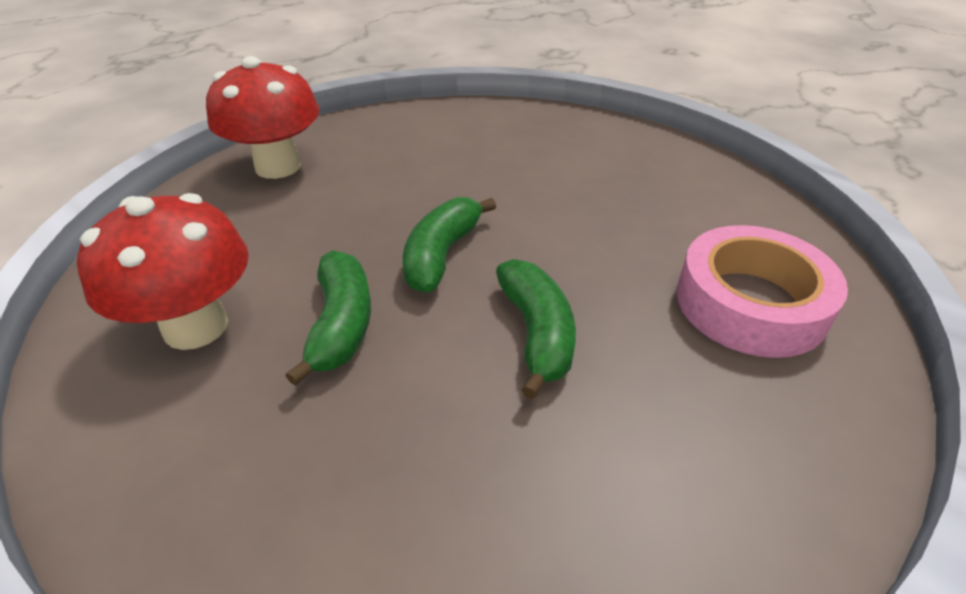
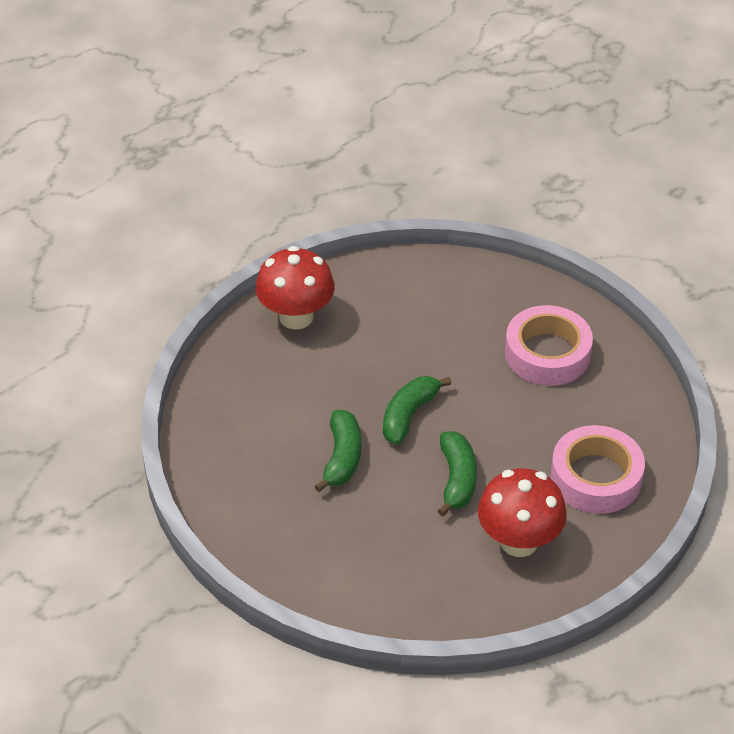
camera: 10 degrees right, 5 degrees up
red mushroom [77,193,249,350] -> red mushroom moved to [478,468,567,557]
none -> pink tape [505,305,593,386]

